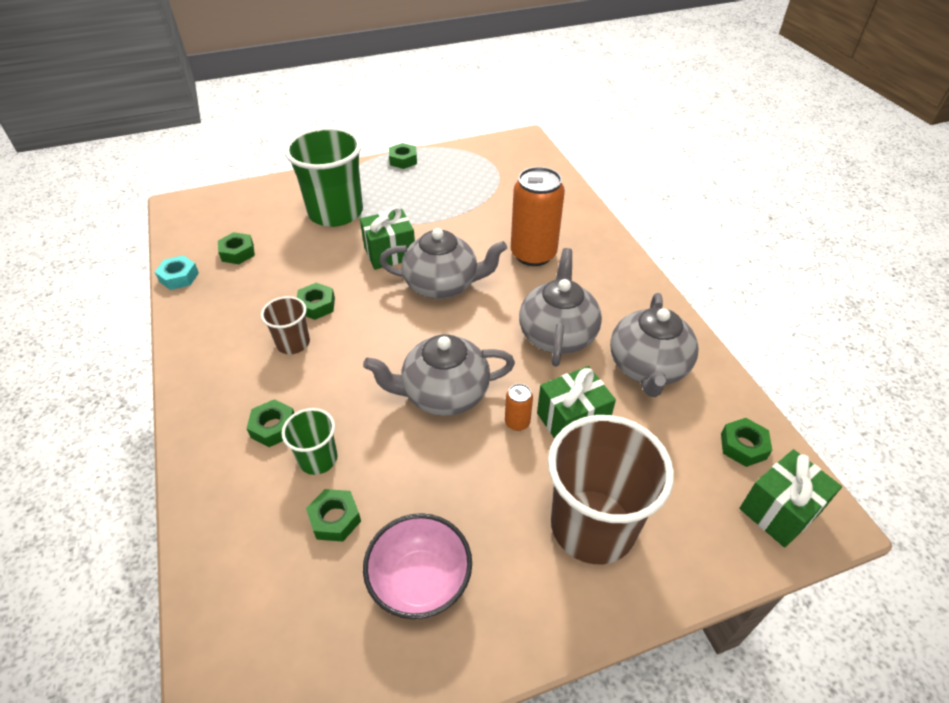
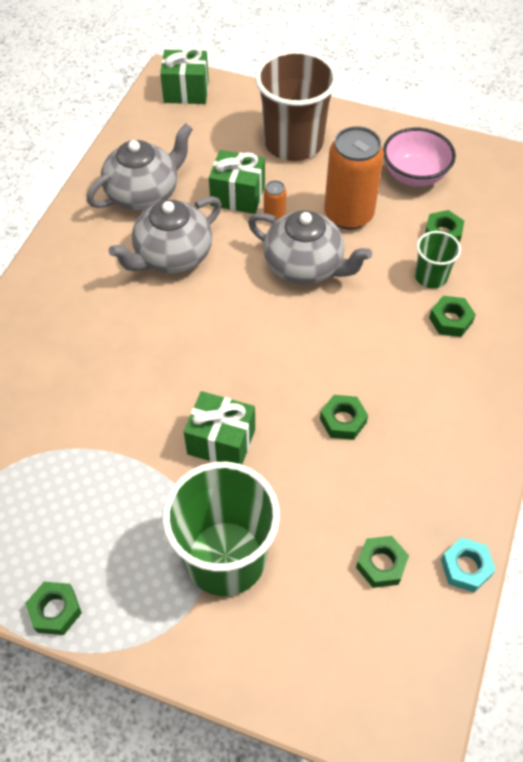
camera: 140 degrees left, 10 degrees up
brown cup [261,296,310,354] -> none
grey teapot [379,228,507,299] -> none
orange can [511,167,565,266] -> orange can moved to [324,126,384,229]
green nut [721,418,772,467] -> none

